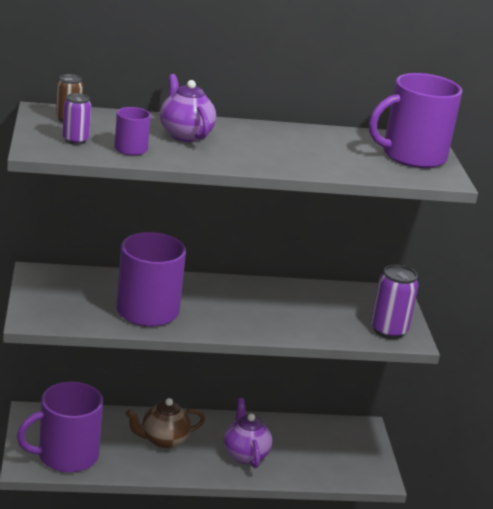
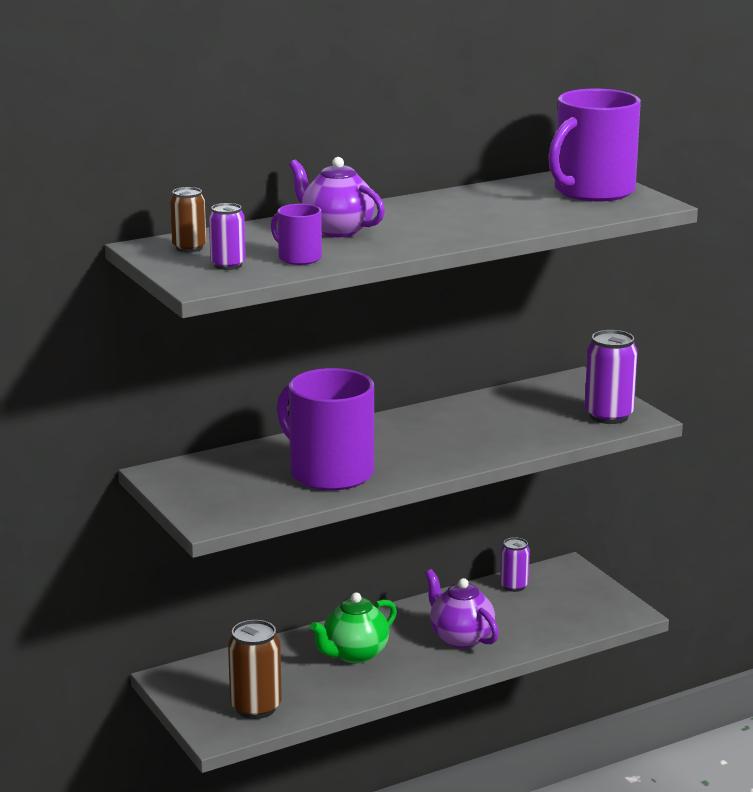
camera: 20 degrees left, 5 degrees down
purple mug [17,382,103,473] -> brown can [228,620,282,719]
brown teapot [126,398,205,449] -> green teapot [310,593,397,663]
none -> purple can [500,537,530,592]

